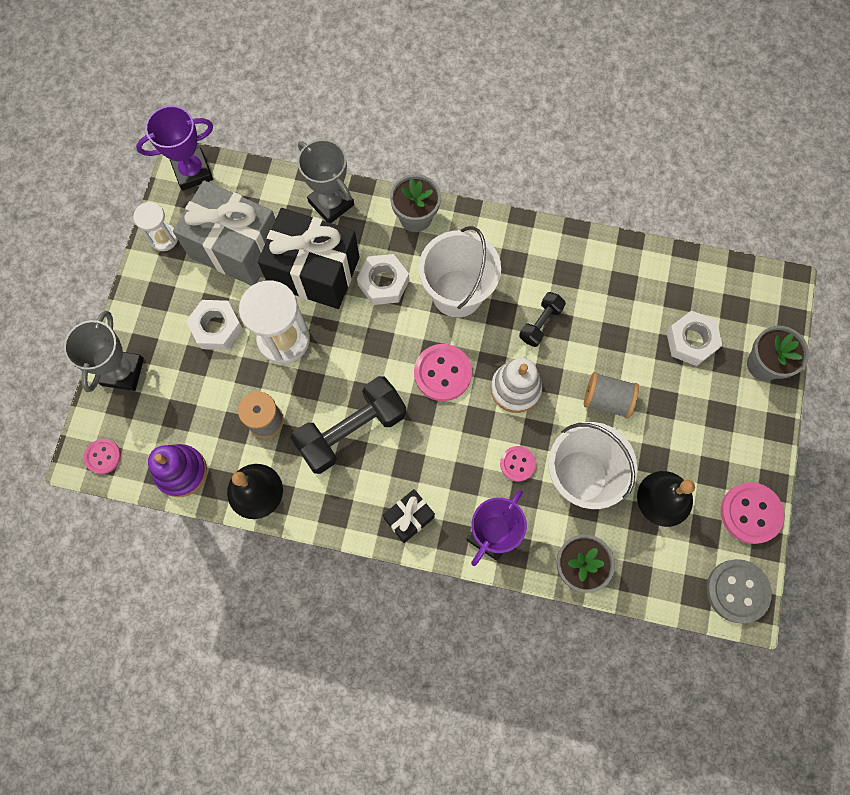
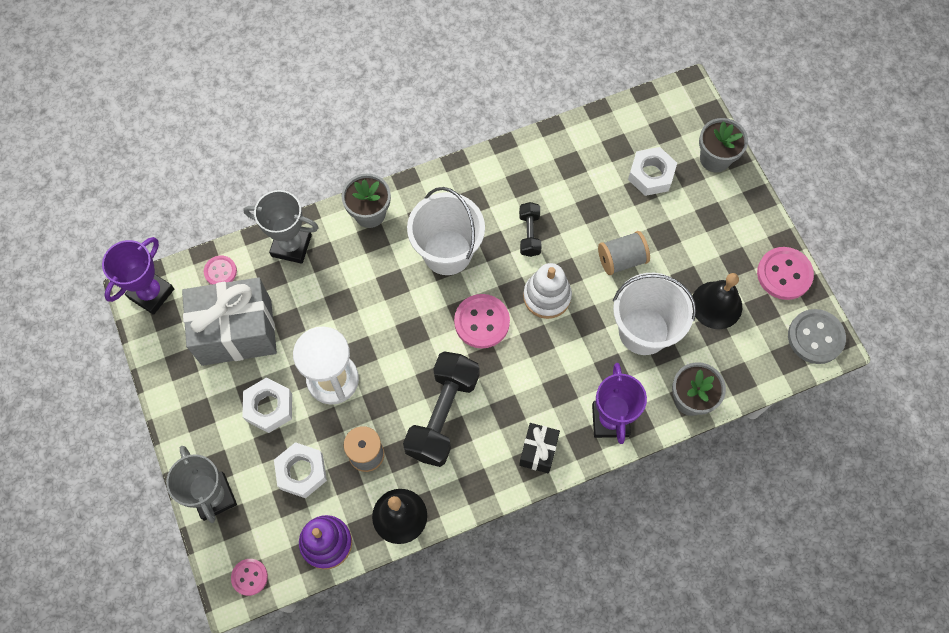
camera: 35 degrees left, 5 degrees down
white hourglass [133,202,178,251] -> none
black gift [258,208,360,309] -> none
white nut [357,254,409,305] -> white nut moved to [274,442,327,498]
pink button [500,446,536,482] -> pink button moved to [204,256,237,285]

